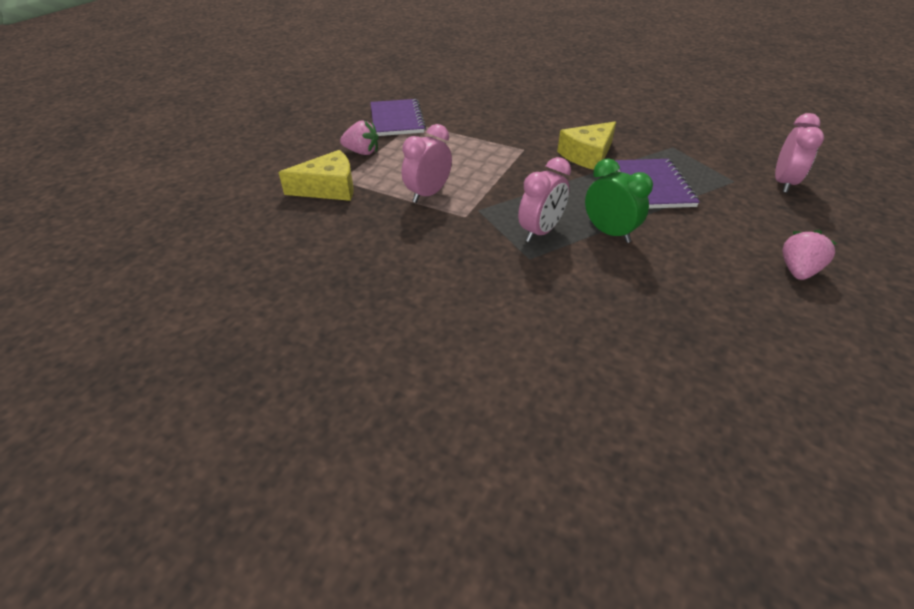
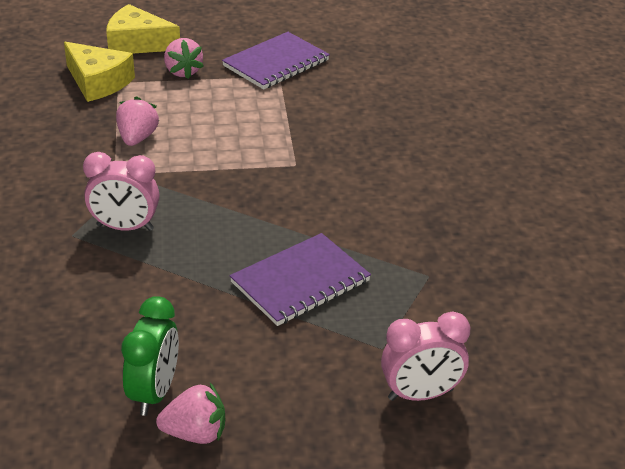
camera: 55 degrees right, 5 degrees down
pink clock [402,124,452,203] -> pink strawberry [116,96,159,146]
yellow cheese [557,121,616,170] -> yellow cheese moved to [106,4,180,54]
green clock [585,158,653,243] -> green clock moved to [121,296,179,416]

